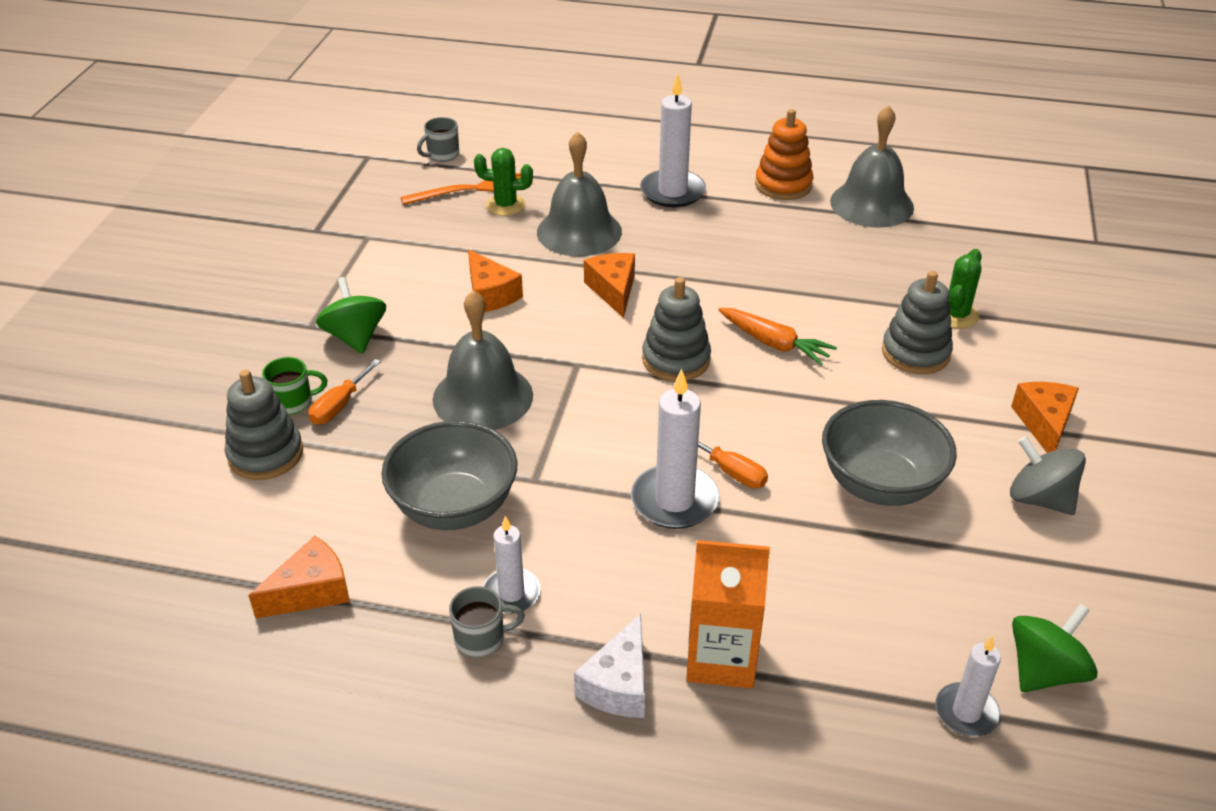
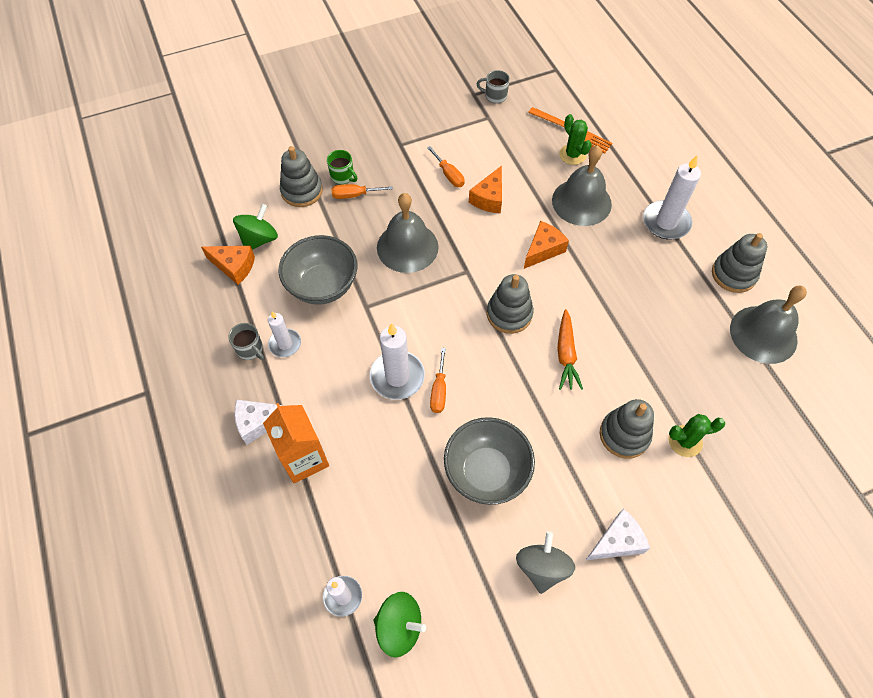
camera: 55 degrees right, 20 degrees up
green spinning top [316,277,386,354] -> green spinning top moved to [233,204,278,250]
grey mug [417,117,459,162] -> grey mug moved to [477,70,510,103]
orange stacking toy [755,109,813,200] -> grey stacking toy [712,233,767,293]
orange cheese [1011,382,1079,453] -> white cheese [585,509,650,561]
none -> orange screwdriver [427,146,464,187]

